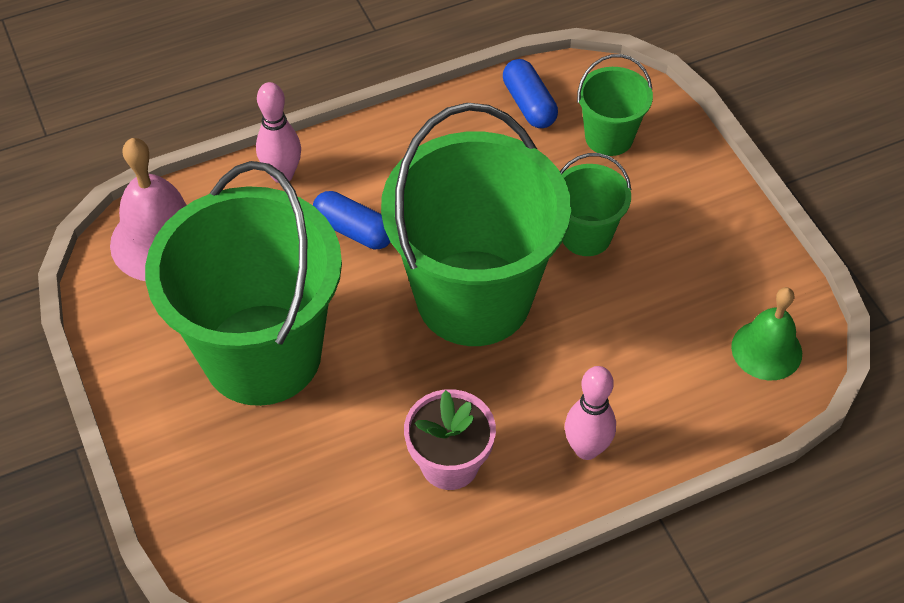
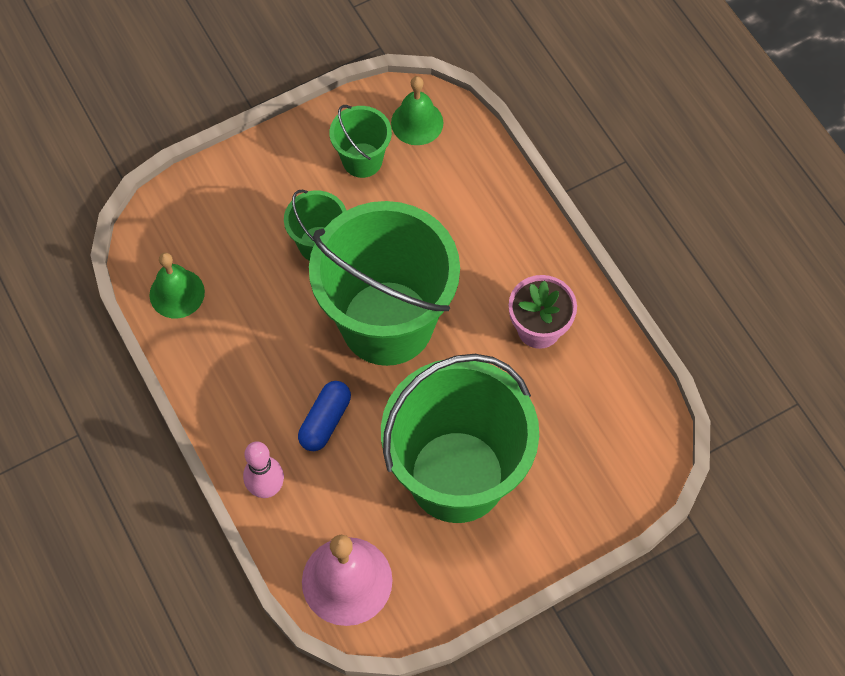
camera: 95 degrees left, 10 degrees up
blue capsule [503,59,558,128] -> green bell [149,253,205,318]
pink bowling pin [565,366,616,460] -> none
green bucket [577,54,653,156] -> green bucket moved to [329,105,392,178]

